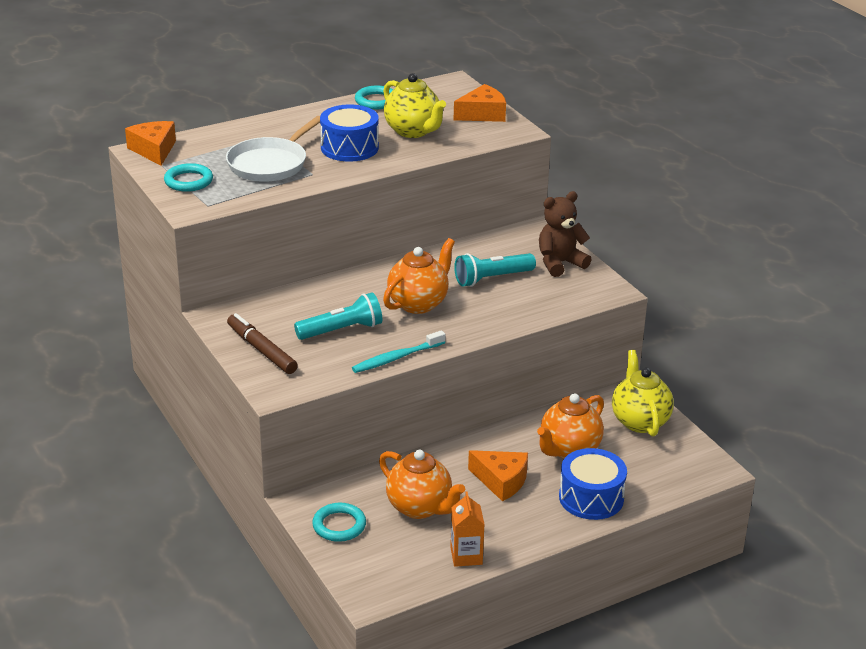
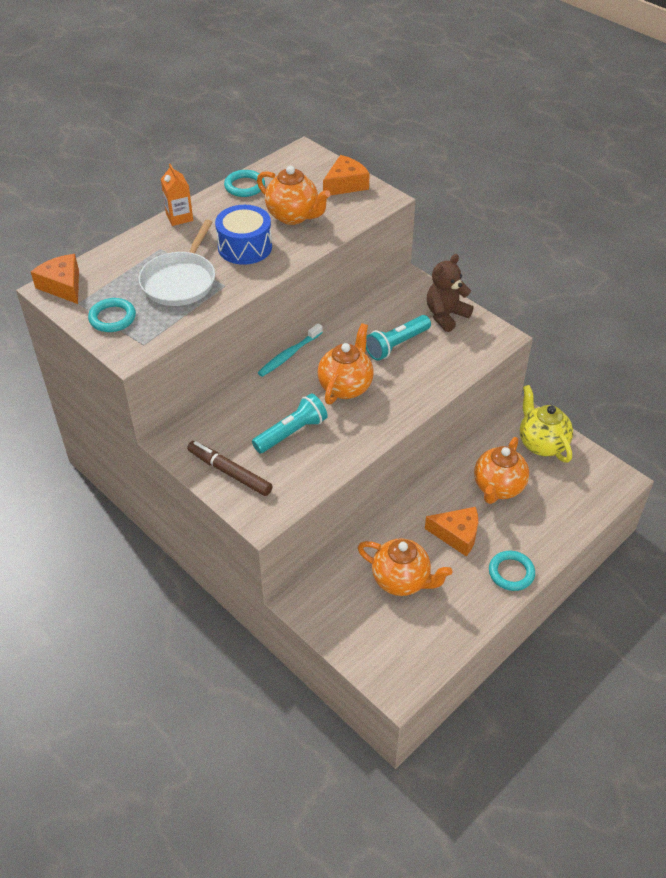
camera: 15 degrees left, 15 degrees up
turquoise ring [312,503,366,542] -> turquoise ring moved to [489,551,535,591]
turquoise toothbrush [352,330,445,373] -> turquoise toothbrush moved to [258,323,323,377]
yellow teapot [383,73,446,138] -> orange teapot [257,166,331,225]
orange carton [450,492,485,567] -> orange carton moved to [161,164,193,226]
blue drum [559,448,627,520] -> none

